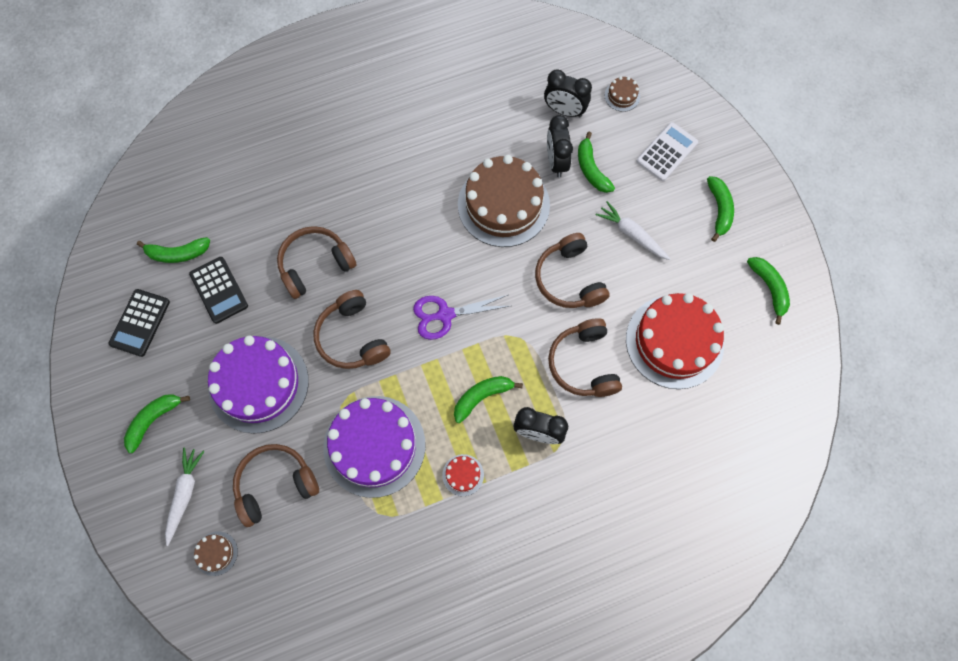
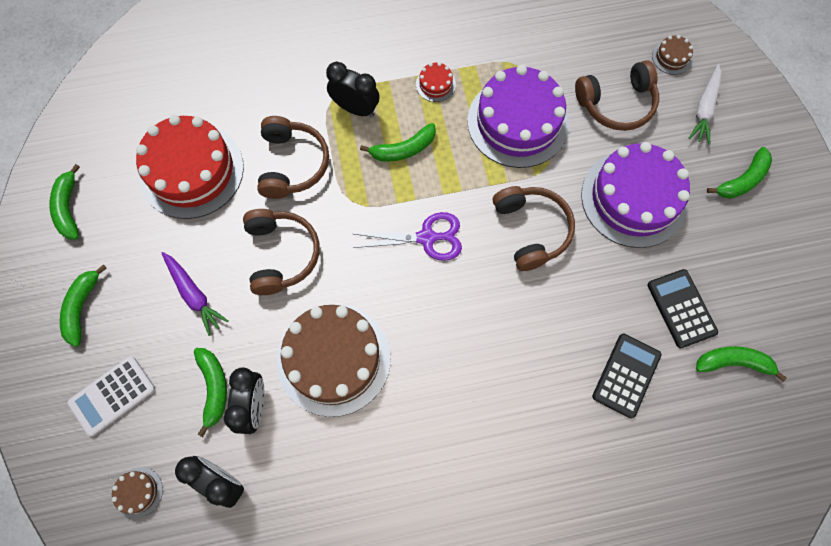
camera: 170 degrees left, 0 degrees up
black calculator [109,289,170,357] -> black calculator moved to [592,334,662,418]
brown headphones [277,226,357,299] -> none
white carrot [596,201,671,260] -> purple carrot [162,252,228,336]

